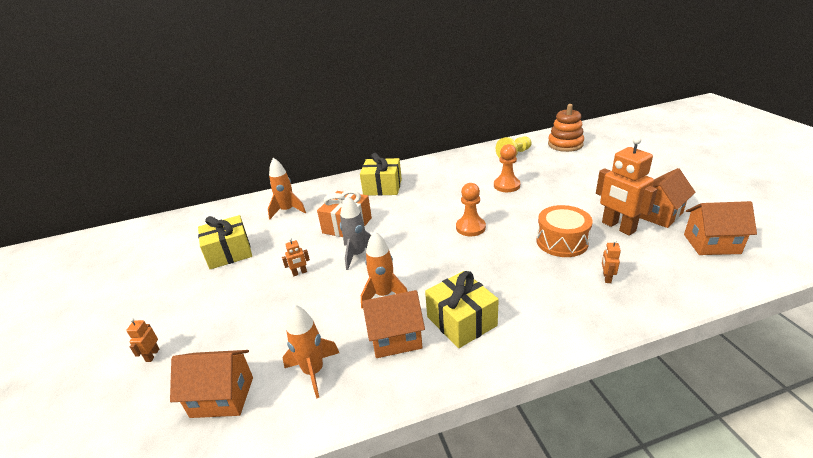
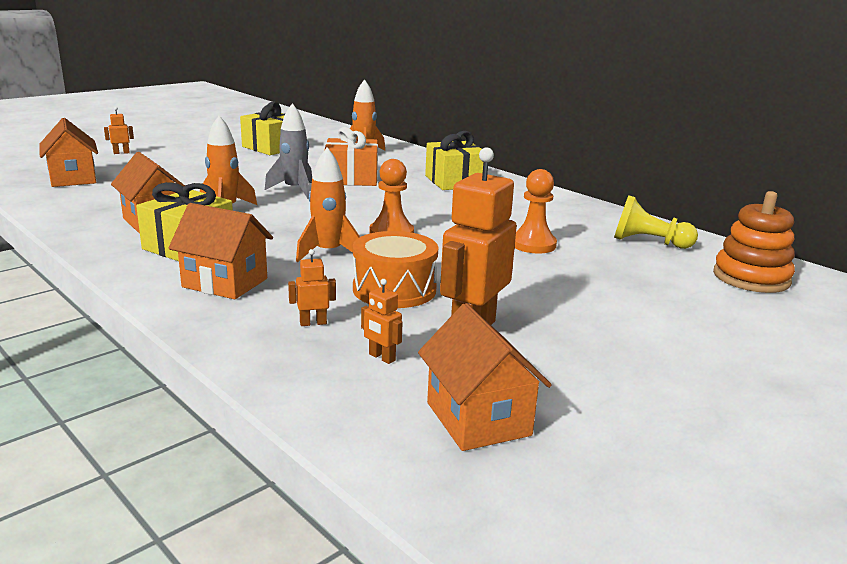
camera: 60 degrees right, 10 degrees down
orange robot [282,238,310,276] -> orange robot moved to [361,279,402,364]
orange rocket [283,304,339,398] -> orange rocket moved to [296,147,360,262]
orange house [640,168,695,228] -> orange house moved to [168,203,273,299]

